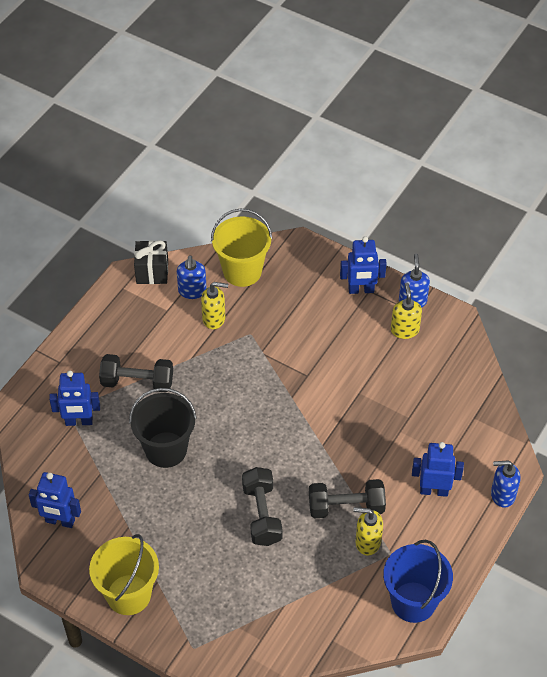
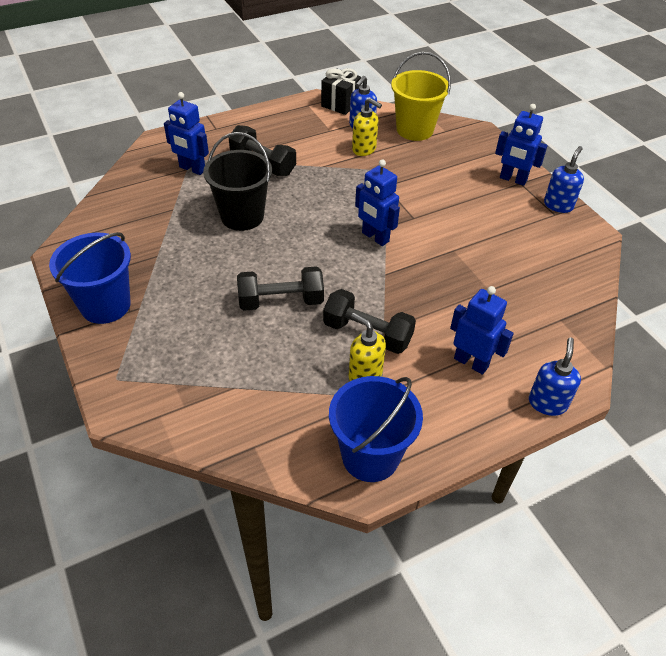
camera: 30 degrees right, 5 degrees down
blue robot [28,472,81,528] -> blue robot moved to [355,159,400,246]
yellow bucket [89,534,159,615] -> blue bucket [49,232,131,324]
black dumbbell [242,467,283,546] -> black dumbbell turned 60 degrees clockwise [237,266,324,311]
yellow soap dispenser [391,283,422,339] -> none
blue soap dispenser [491,460,520,508] -> blue soap dispenser turned 75 degrees clockwise [529,338,581,416]

